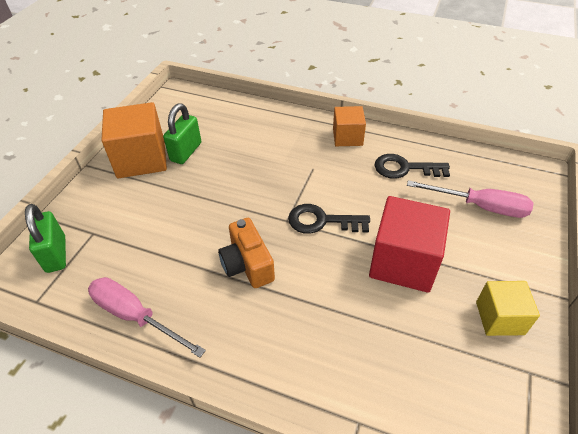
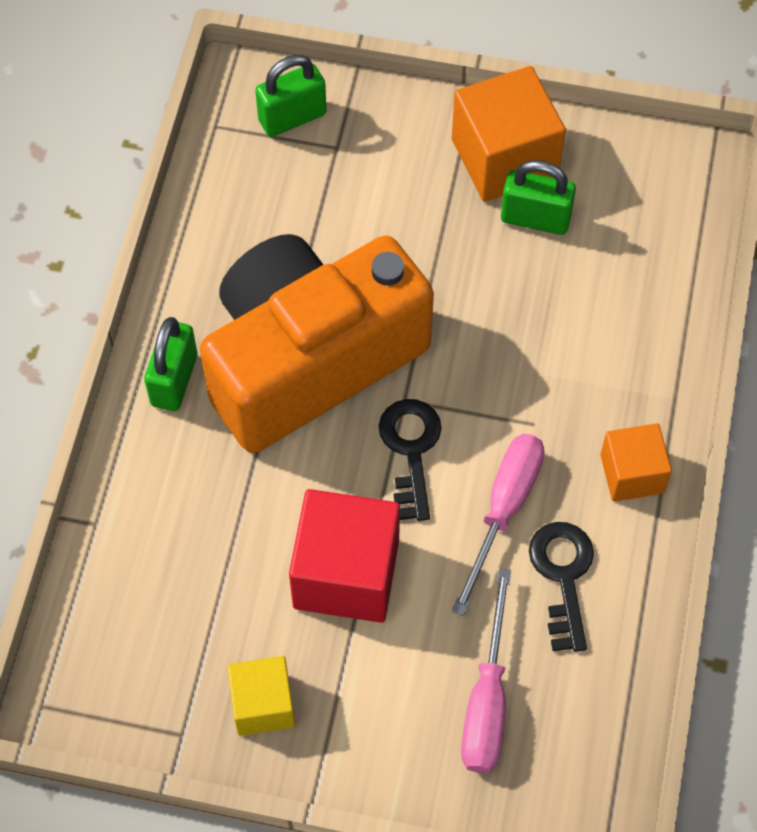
camera: 80 degrees right, 15 degrees up
pink screwdriver [88,277,206,358] -> pink screwdriver moved to [452,434,545,616]
orange camera [218,218,275,288] -> orange camera [200,234,434,453], size x2.39
none -> green padlock [144,317,197,411]

